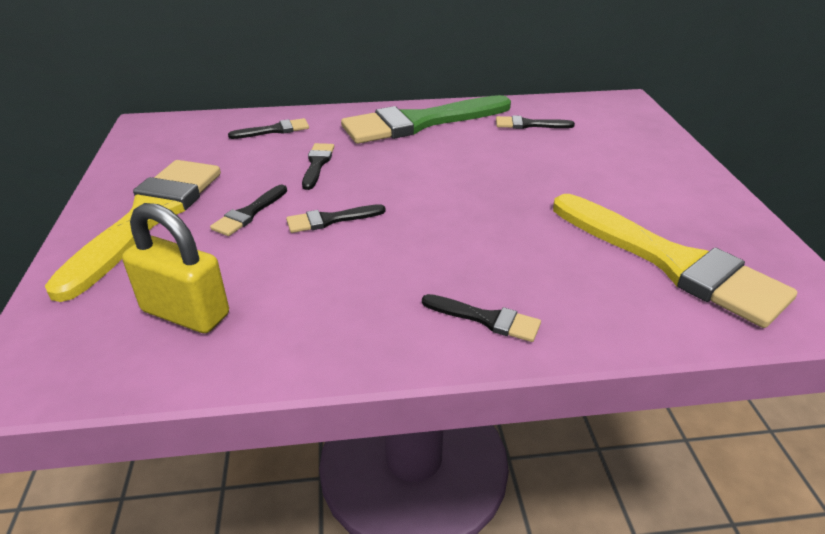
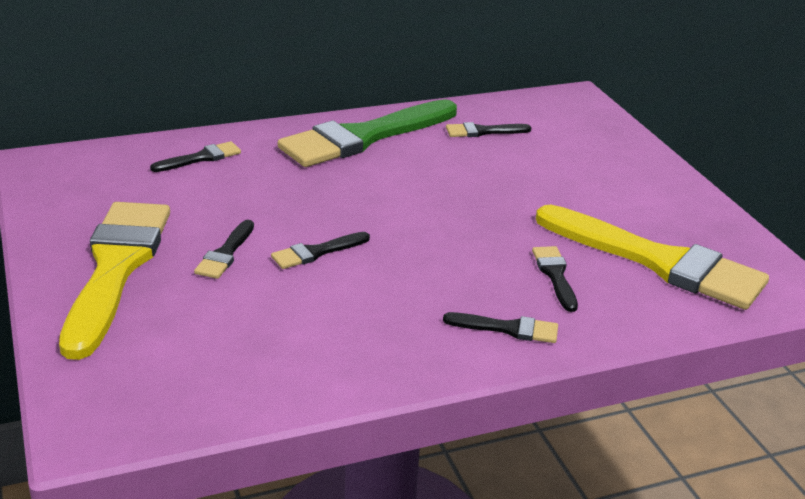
camera: 15 degrees left, 5 degrees down
yellow padlock [122,203,229,333] -> none
black brush [302,143,334,190] -> black brush moved to [532,246,578,312]

